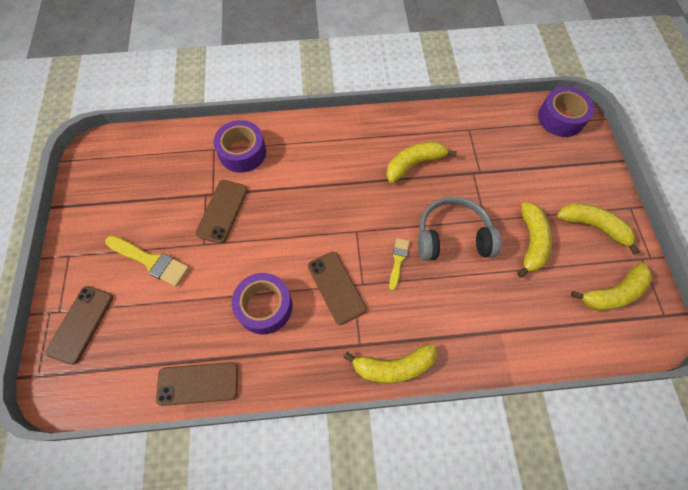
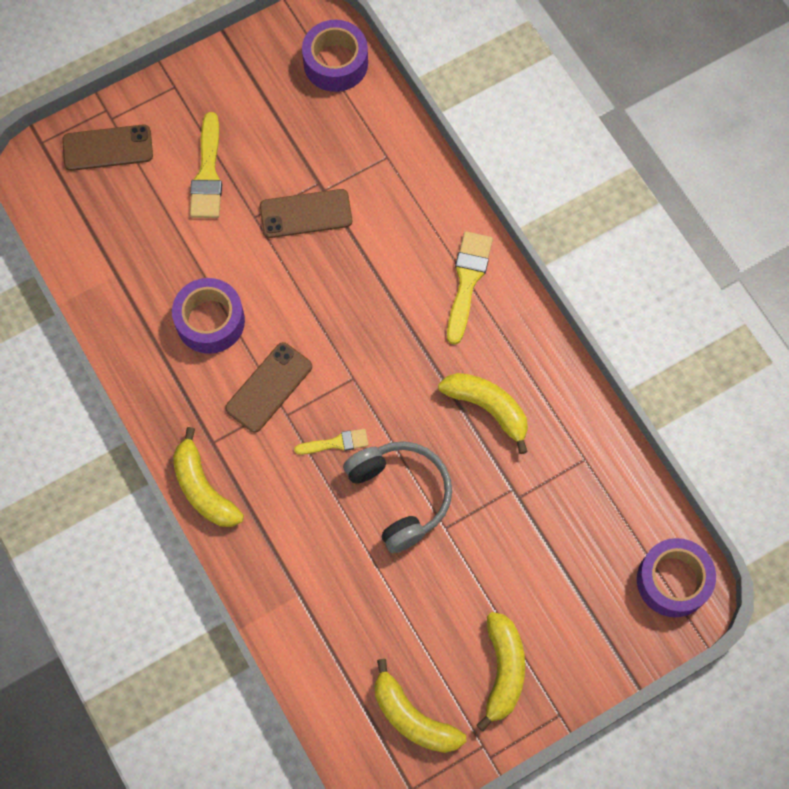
camera: 65 degrees right, 5 degrees up
brown phone [156,362,238,406] -> none
purple tape [213,120,266,173] -> purple tape moved to [302,20,368,92]
yellow banana [517,202,552,278] -> none
none -> yellow brush [447,231,493,345]

